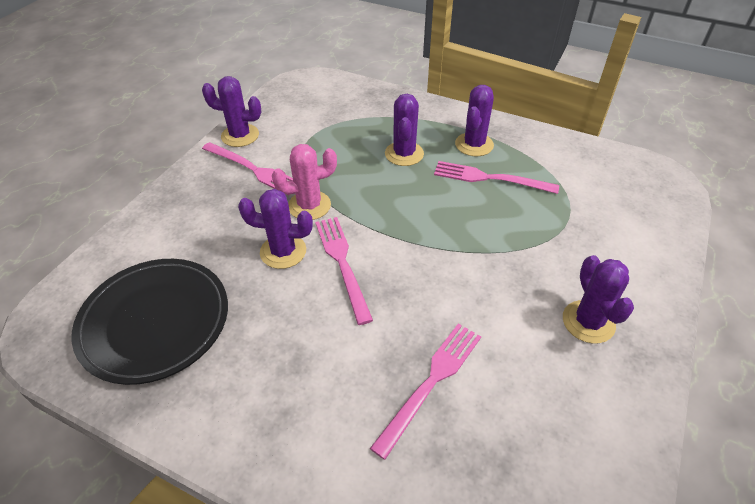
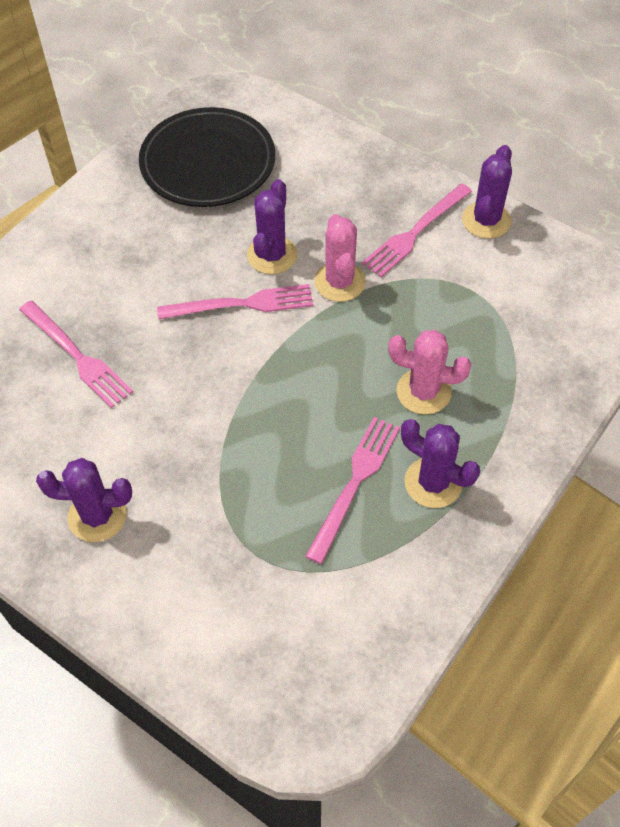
camera: 100 degrees right, 10 degrees up
purple cactus [385,94,424,166] -> pink cactus [388,330,471,415]

